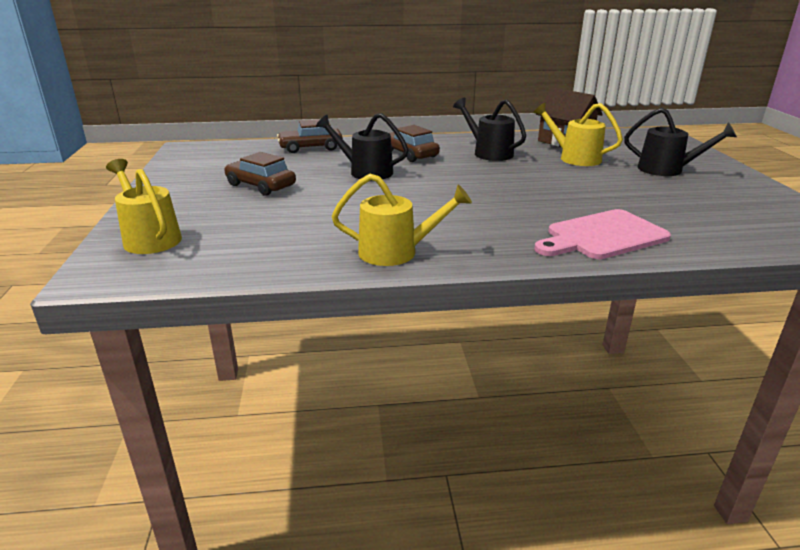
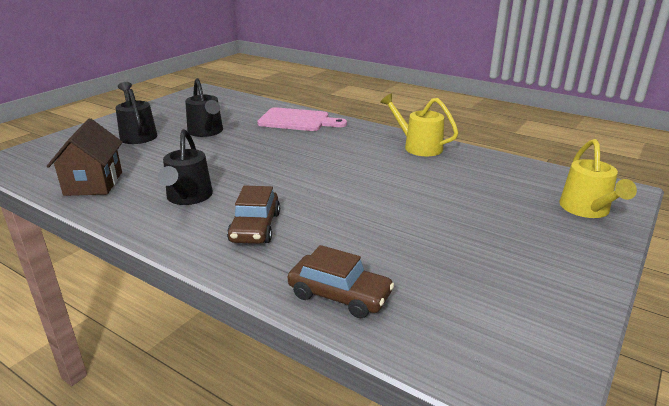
camera: 140 degrees left, 0 degrees up
brown car [224,152,296,196] -> none
black watering can [316,113,409,179] -> black watering can moved to [185,78,223,137]
yellow watering can [533,102,623,166] -> none

